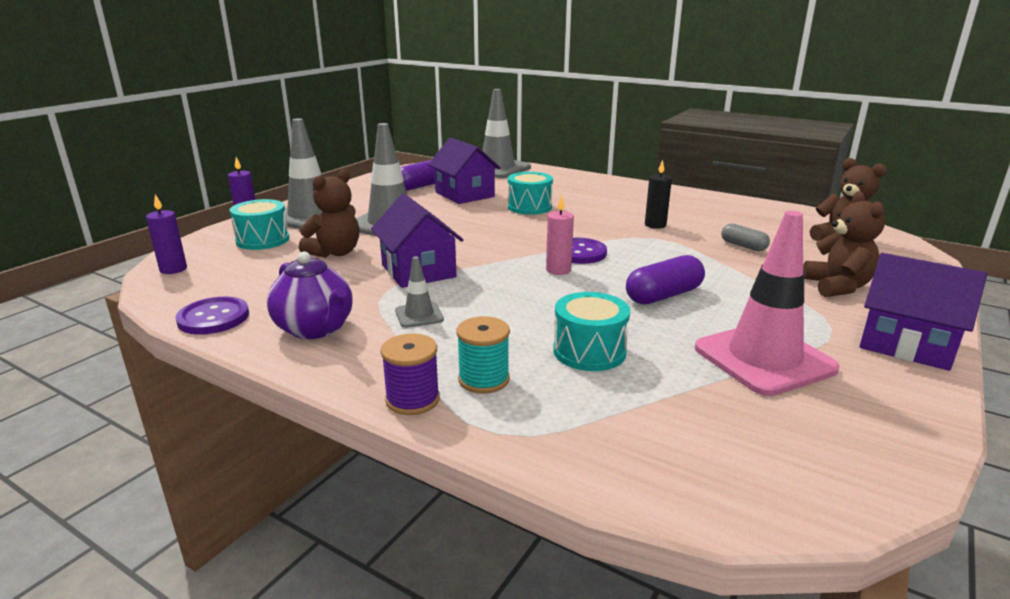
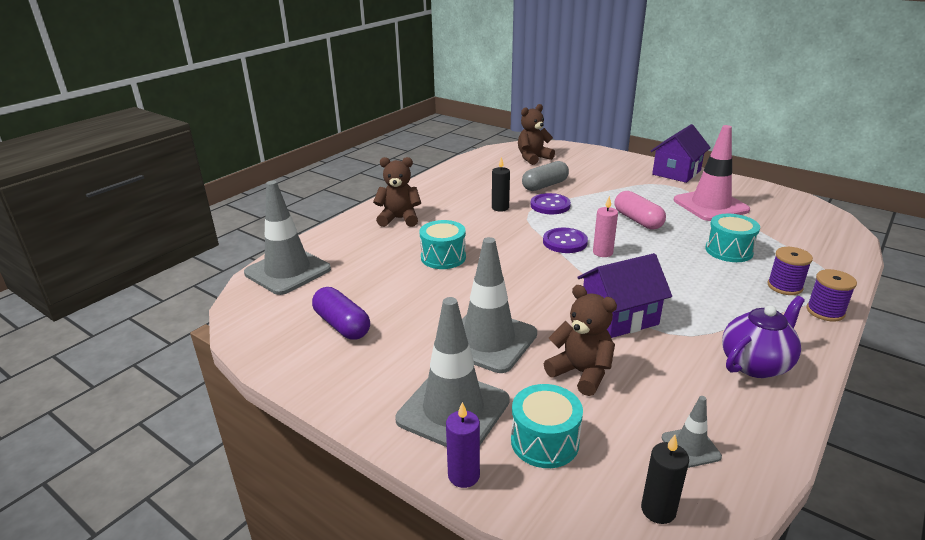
camera: 85 degrees left, 5 degrees up
purple candle [146,194,187,274] -> black candle [641,435,689,524]
purple button [176,297,249,335] -> purple button moved to [530,193,571,214]
grey traffic cone [395,256,444,328] -> grey traffic cone moved to [662,396,722,468]
purple house [428,138,501,204] -> none
turquoise spool [456,316,510,394] -> purple spool [767,247,813,295]
purple capsule [626,255,705,304] -> pink capsule [614,191,666,230]
grey capsule [721,224,770,251] -> grey capsule [522,161,569,191], size x1.58
brown teddy bear [803,191,885,297] -> brown teddy bear moved to [373,157,421,227]

